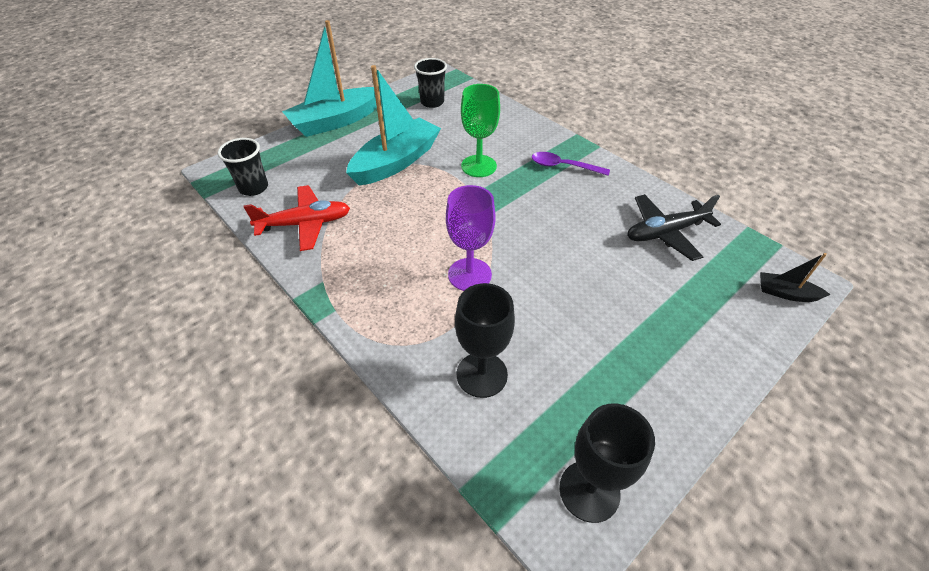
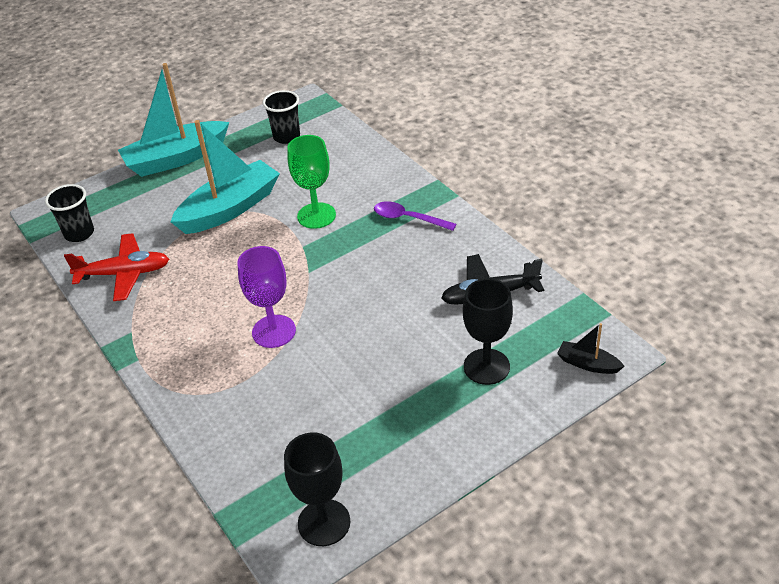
camera: 10 degrees right, 5 degrees down
black goblet [455,283,515,398] -> black goblet moved to [463,278,513,385]

